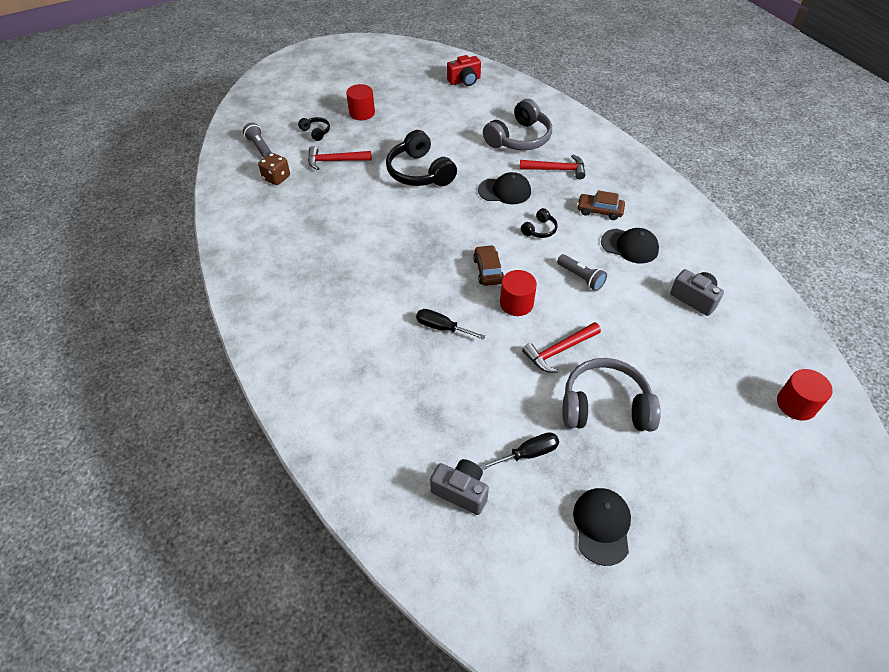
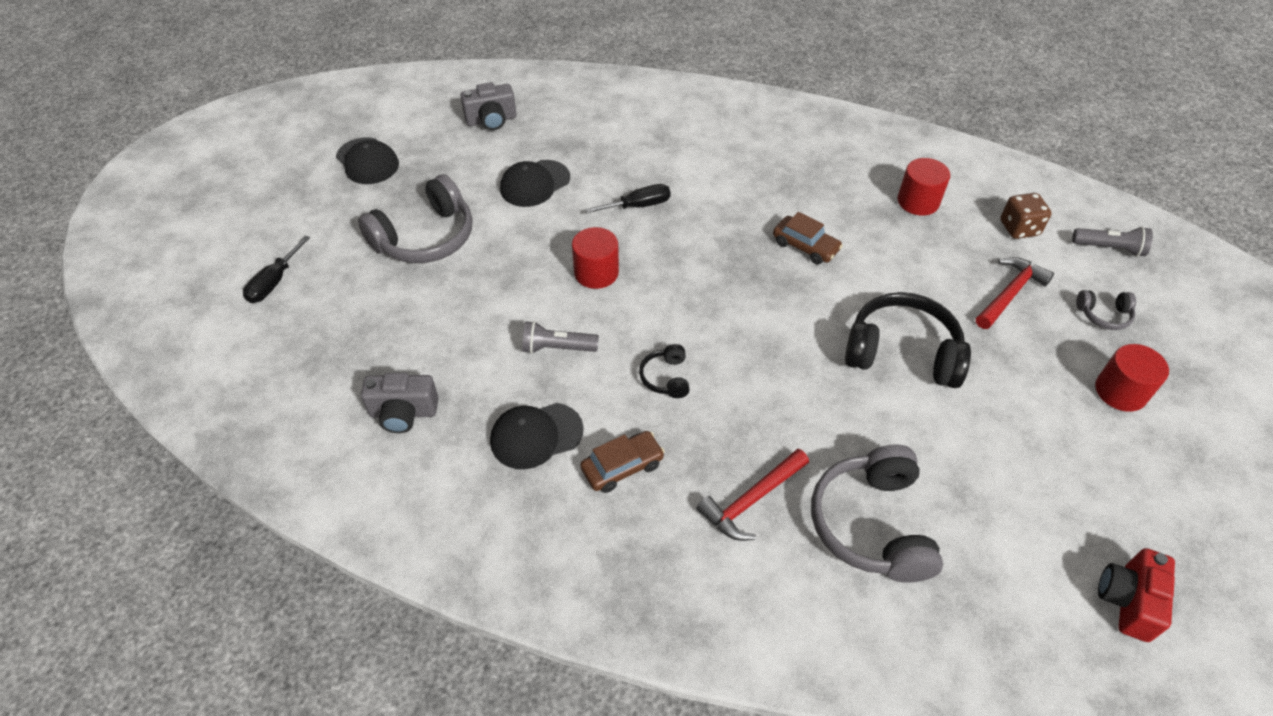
camera: 135 degrees right, 0 degrees up
black headphones [298,117,330,141] -> grey headphones [1076,290,1136,330]
brown car [473,245,504,286] -> brown car moved to [773,212,843,264]
black cap [478,172,531,204] -> black cap moved to [500,160,570,207]
black screwdriver [480,432,559,470] -> black screwdriver moved to [243,235,310,303]
red hammer [522,322,601,373] -> none
red cylinder [777,369,833,421] -> red cylinder moved to [897,158,950,216]

